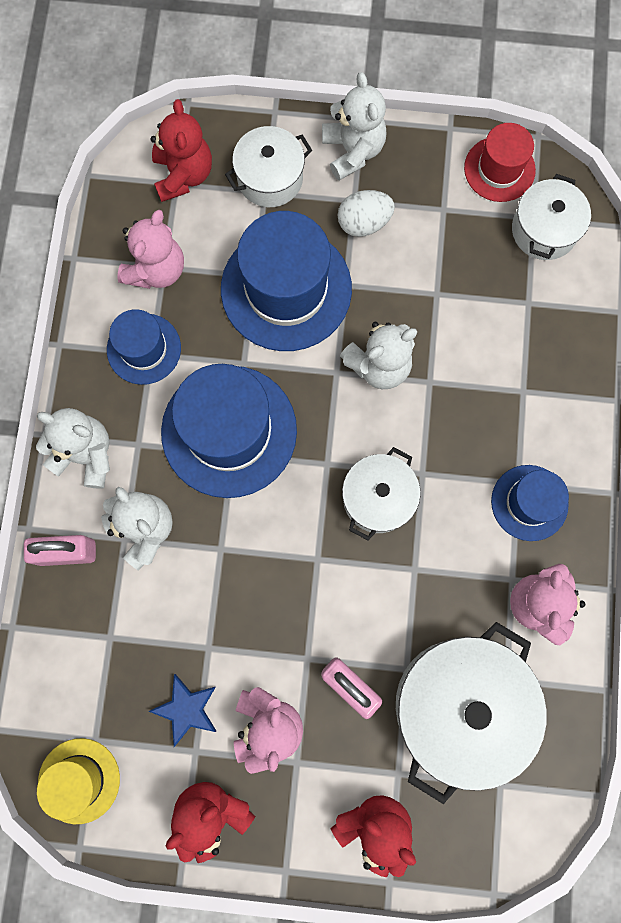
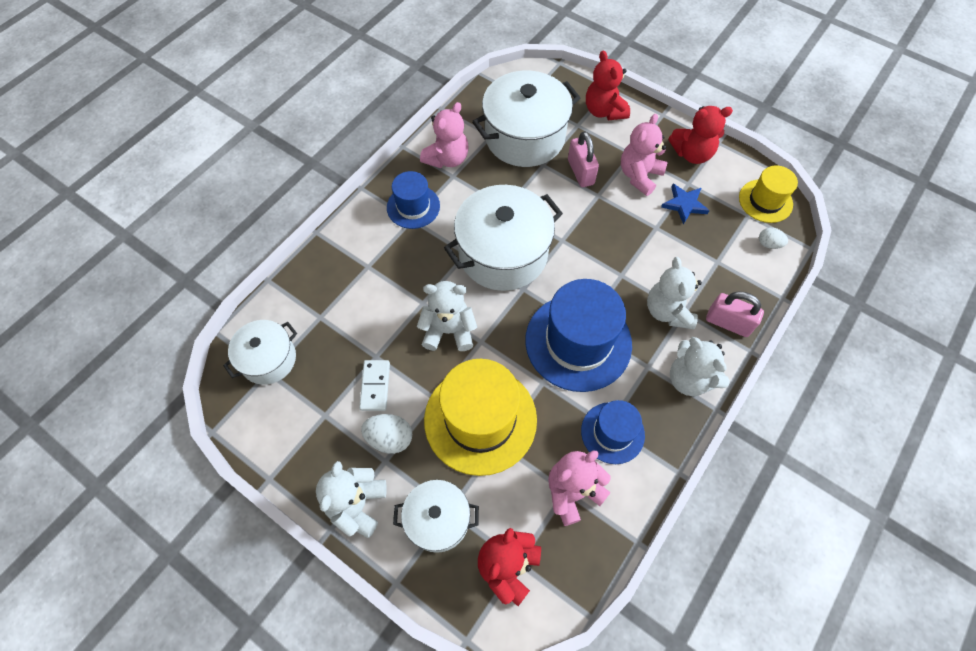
camera: 150 degrees left, 15 degrees down
blue hat [221,211,352,351] -> yellow hat [424,359,537,476]
white pot [342,447,420,540] -> white pot [444,185,563,291], size x1.74
red hat [464,123,536,202] -> none
none -> white domino [359,360,390,411]
none -> white egg [759,227,788,249]

